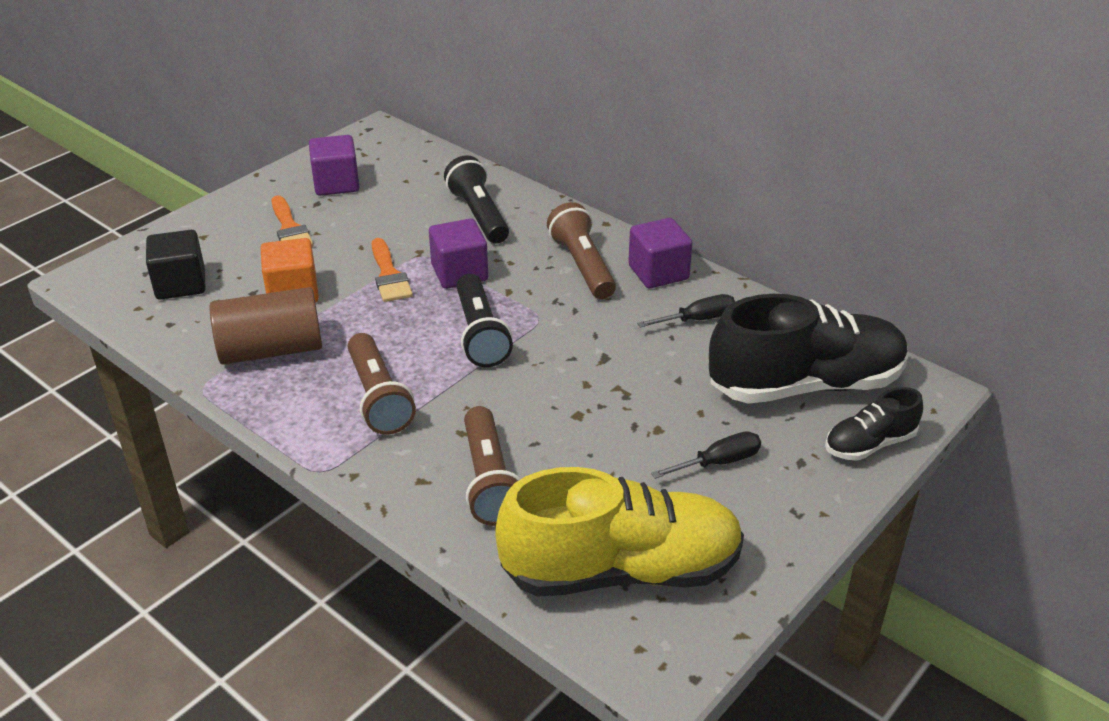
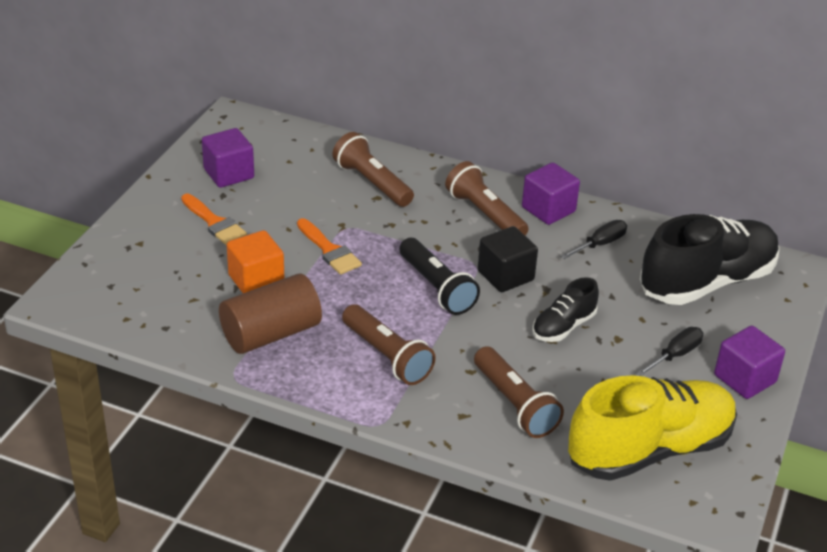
camera: 20 degrees left, 0 degrees up
black cube [146,230,206,300] -> black cube moved to [478,226,538,292]
purple cube [429,218,488,289] -> purple cube moved to [714,326,785,399]
black flashlight [444,155,509,244] -> brown flashlight [332,132,414,207]
black shoe [825,387,923,461] -> black shoe moved to [532,277,599,342]

